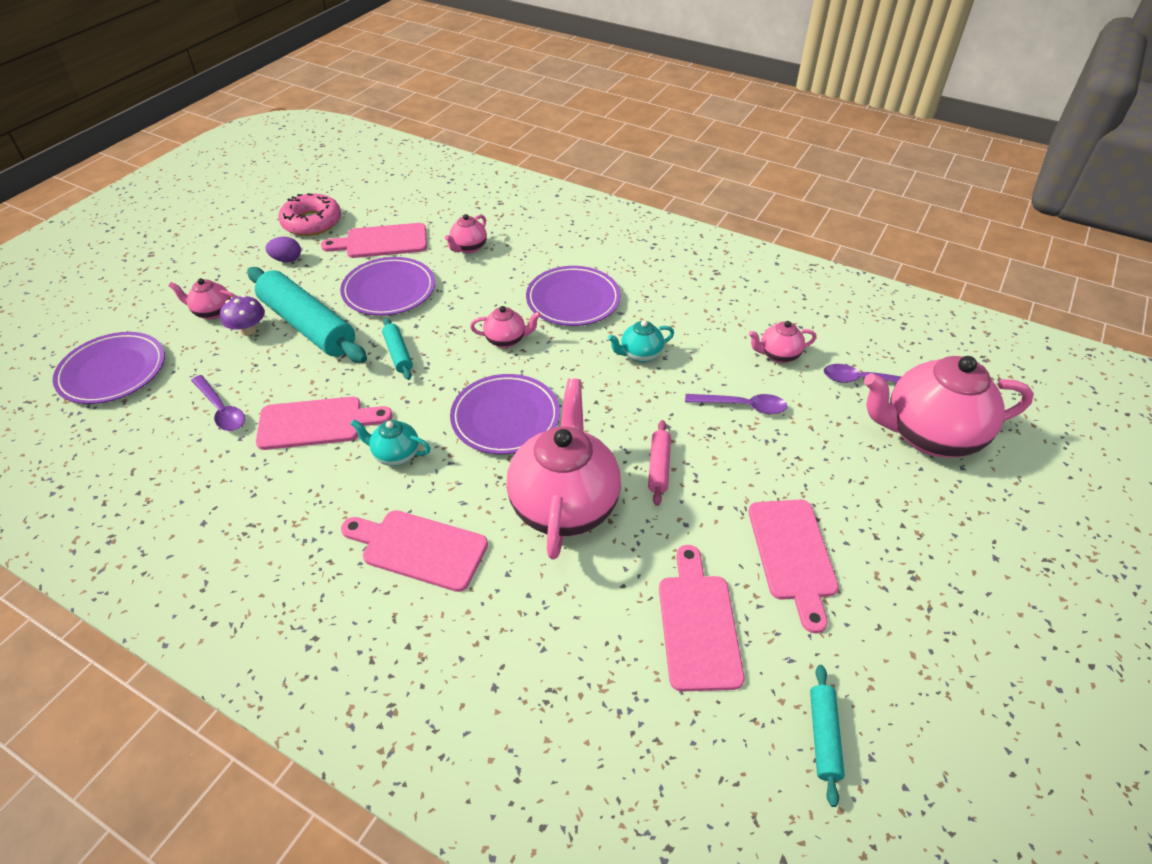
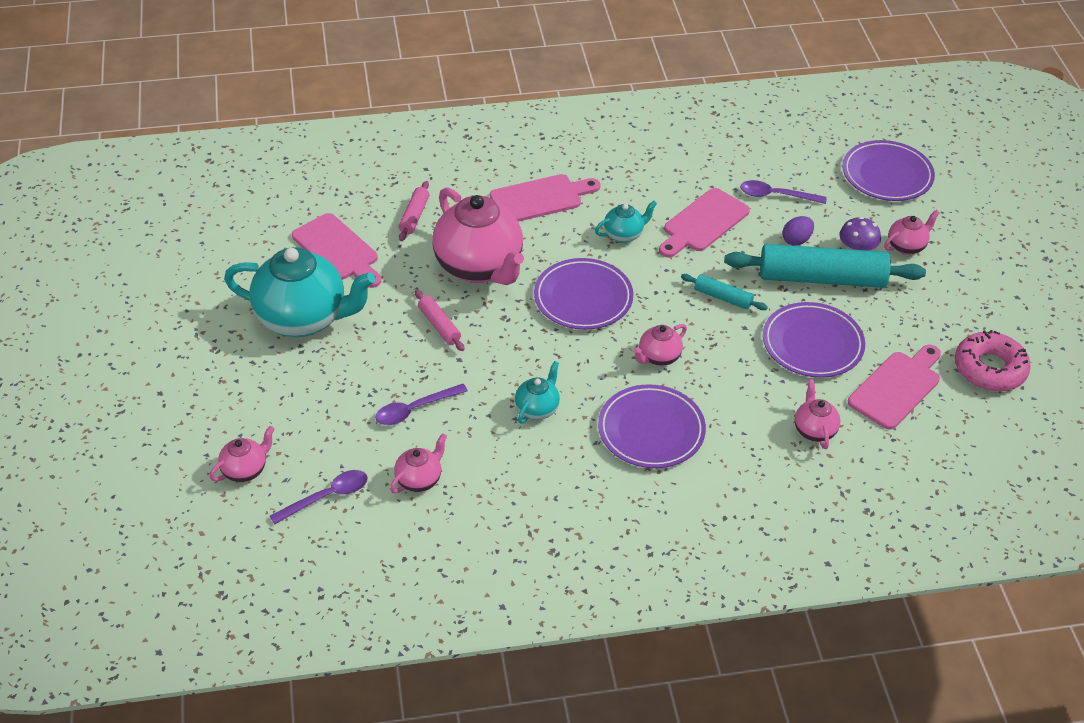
camera: 140 degrees right, 0 degrees up
purple egg [265,237,301,262] -> purple egg moved to [782,216,814,246]
pink cutting board [748,500,839,633] -> turquoise teapot [224,247,375,337]
turquoise rolling pin [810,665,845,807] -> none
pink teapot [864,356,1034,458] -> pink teapot [210,426,275,482], size x0.46
none -> pink rolling pin [399,181,429,241]

